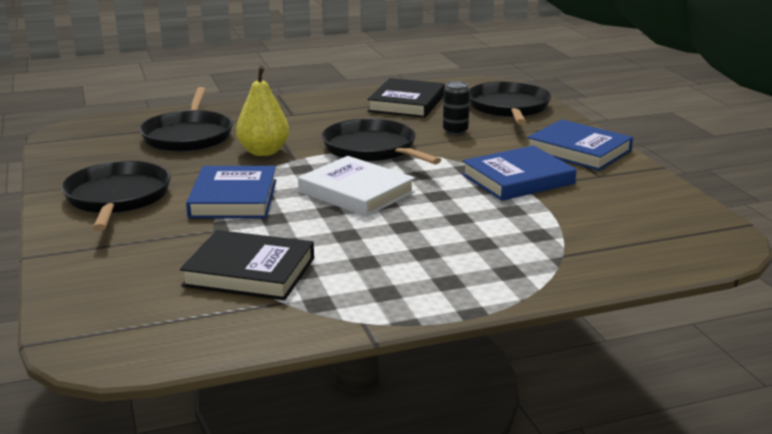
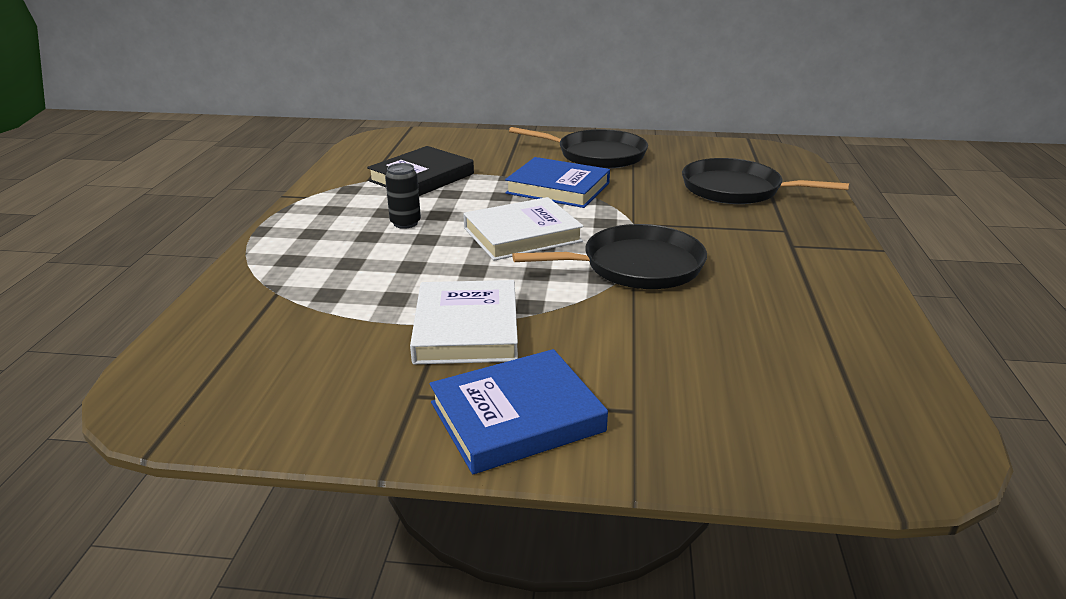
camera: 115 degrees right, 5 degrees up
yellow pear [236,66,289,156] -> none
black book [367,78,445,118] -> none
black can [443,81,470,135] -> black can moved to [385,163,421,229]
blue book [462,146,577,201] -> white book [410,280,518,364]
black pan [469,81,551,125] -> none

